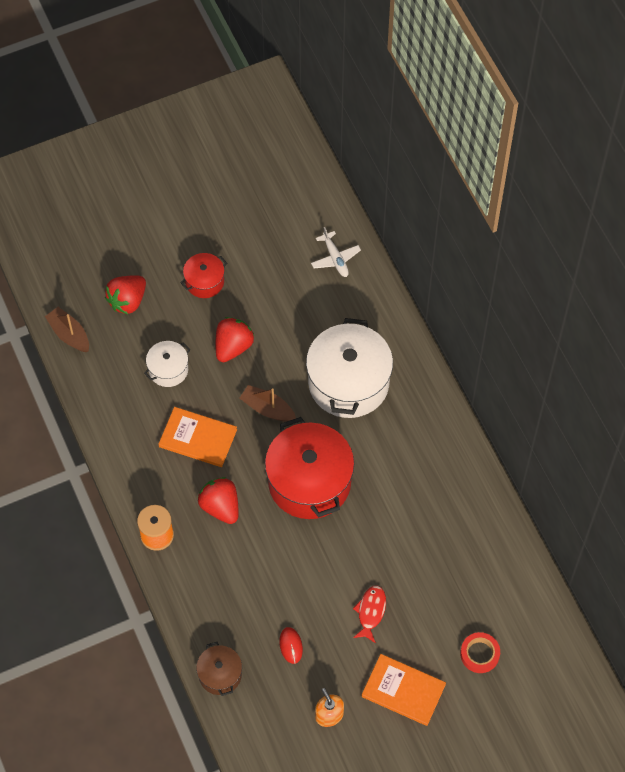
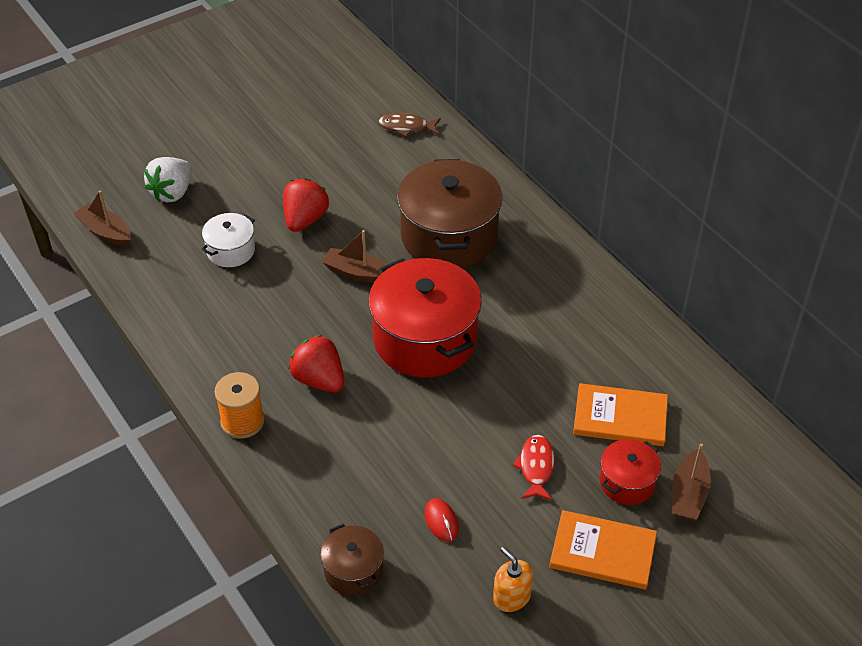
camera: 10 degrees left, 15 degrees down
red strawberry [105,275,146,314] -> white strawberry [144,157,192,203]
orange book [159,407,237,467] -> orange book moved to [573,383,668,446]
red pot [180,253,227,298] -> red pot moved to [599,439,661,505]
white pot [306,318,393,418] -> brown pot [397,159,503,268]
white plane [311,227,361,277] -> brown fish [378,113,441,137]
red tape [460,632,500,673] -> brown boat [672,443,711,521]

